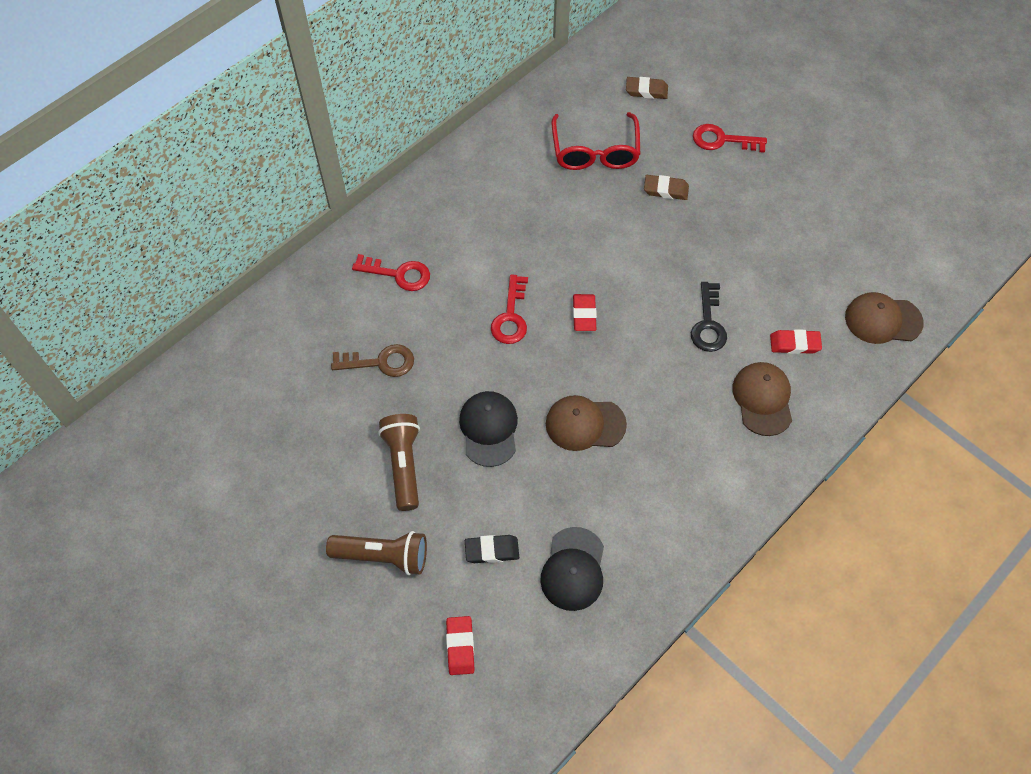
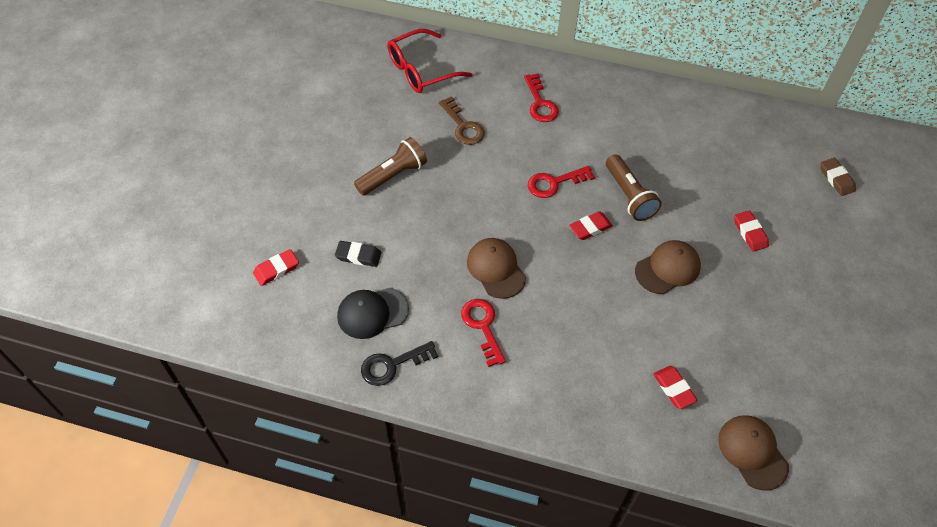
camera: 60 degrees right, 5 degrees down
brown flashlight [326,531,427,575] -> brown flashlight moved to [606,155,662,221]
black cap [459,391,518,467] -> none
black eraser [465,535,519,563] -> black eraser turned 45 degrees counterclockwise [335,241,381,267]
red glasses [552,112,640,170] -> red glasses moved to [387,29,472,93]
brown eraser [644,175,689,200] -> red eraser [734,210,769,252]
black key [691,282,727,352] -> black key moved to [361,341,438,386]
red key [693,124,767,153] -> red key moved to [461,299,506,367]
brown cap [732,362,792,436] -> brown cap moved to [635,240,701,294]

